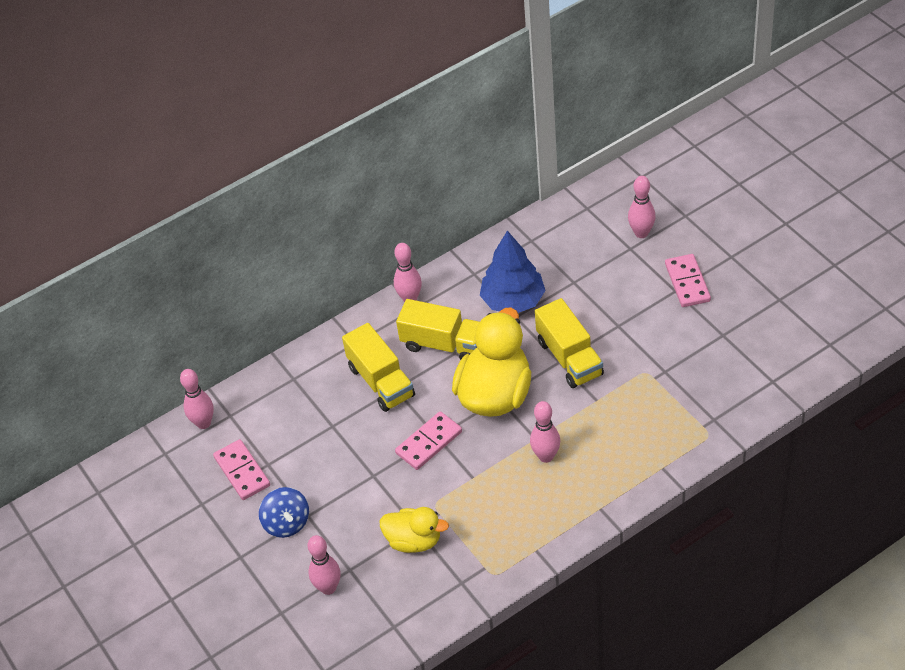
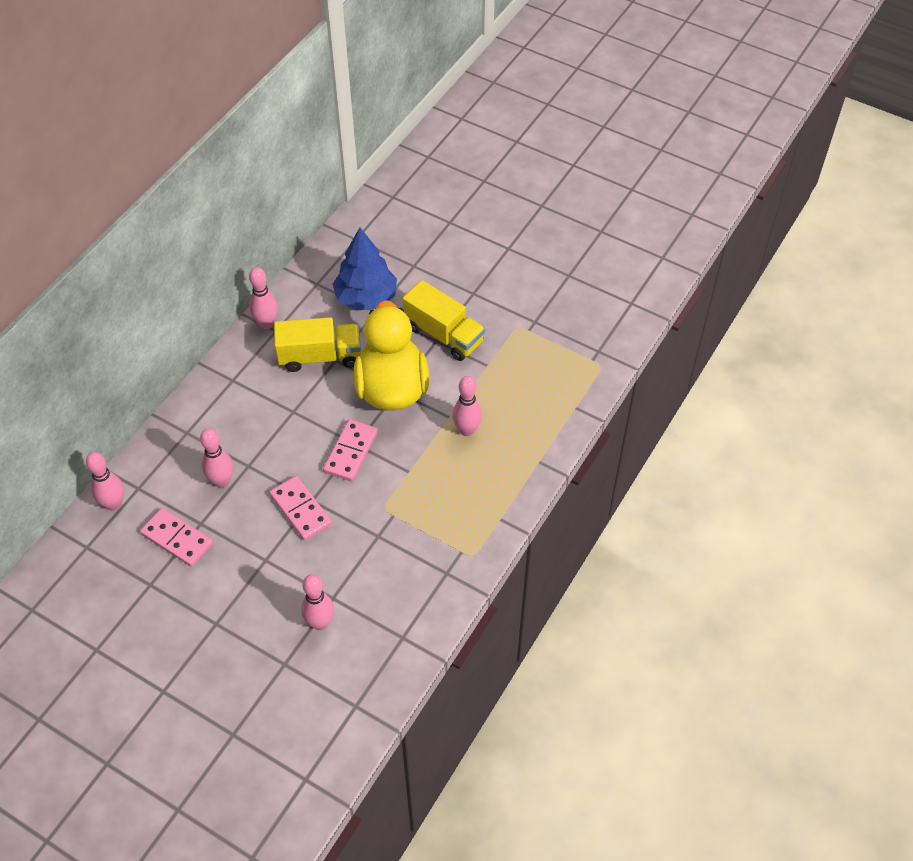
camera: 30 degrees left, 5 degrees up
blue spinning top [259,487,309,538] -> none
yellow truck [342,323,415,412] -> none
yellow duck [380,507,449,553] -> none
pink bowling pin [628,176,656,238] -> pink bowling pin moved to [200,428,233,488]
pink domino [665,254,711,307] -> pink domino moved to [269,476,332,541]

